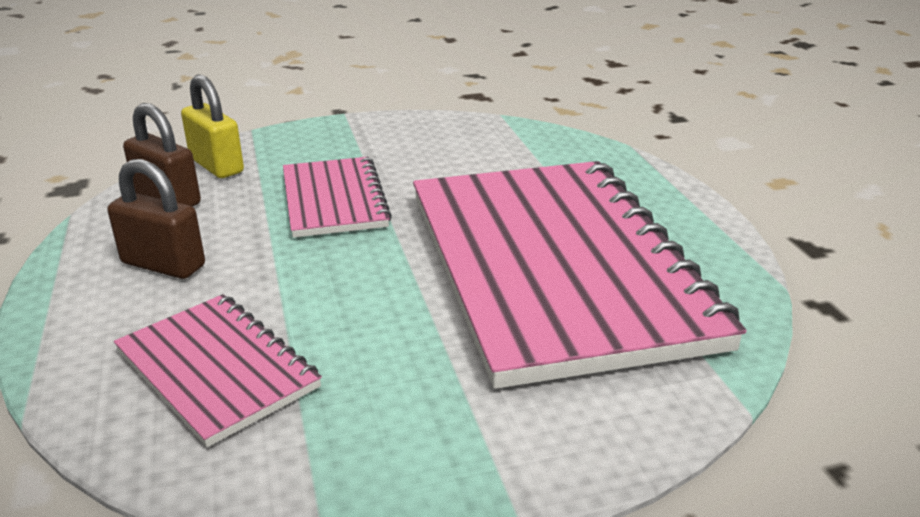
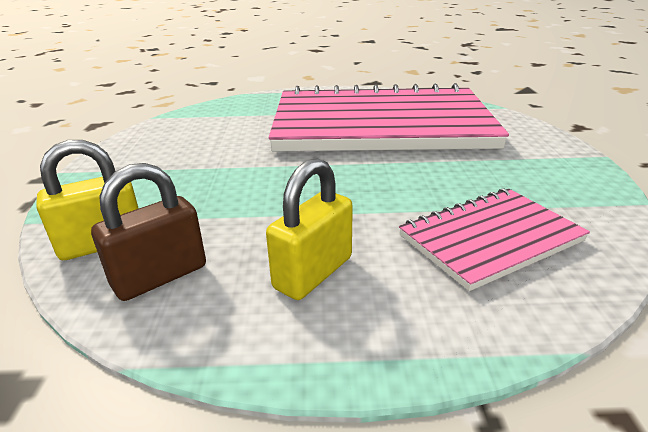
camera: 75 degrees left, 0 degrees up
brown padlock [107,159,205,279] -> yellow padlock [266,158,353,300]
pink notebook [283,157,392,238] -> none

